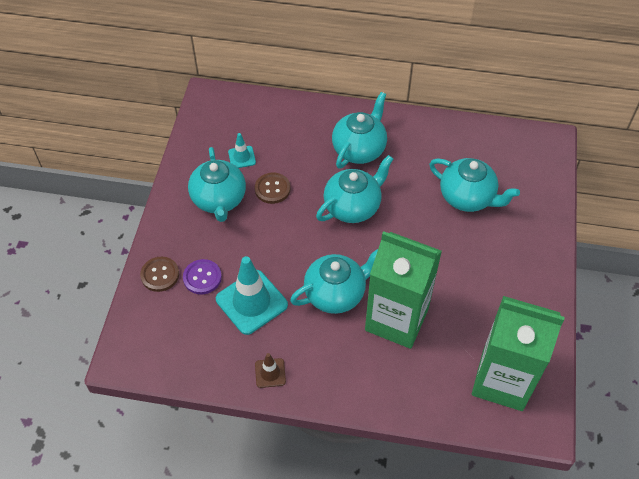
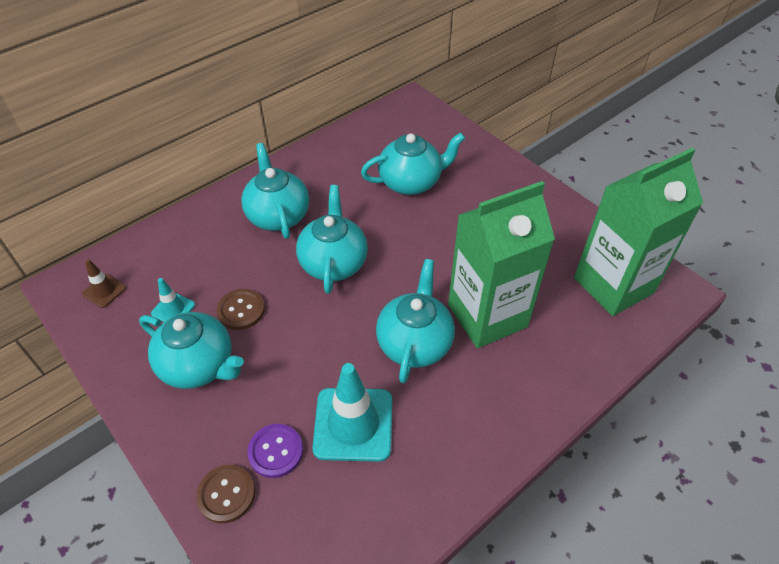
camera: 50 degrees left, 5 degrees down
brown traffic cone [255,353,286,388] -> brown traffic cone moved to [82,259,126,308]

